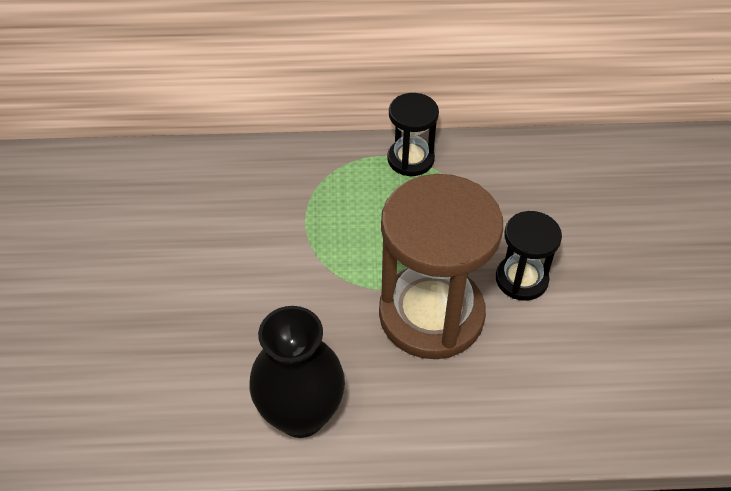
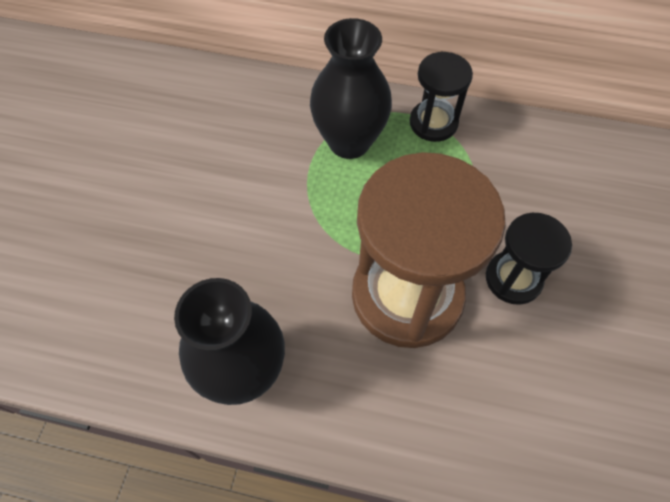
camera: 15 degrees right, 10 degrees up
none -> black vase [310,18,392,159]

